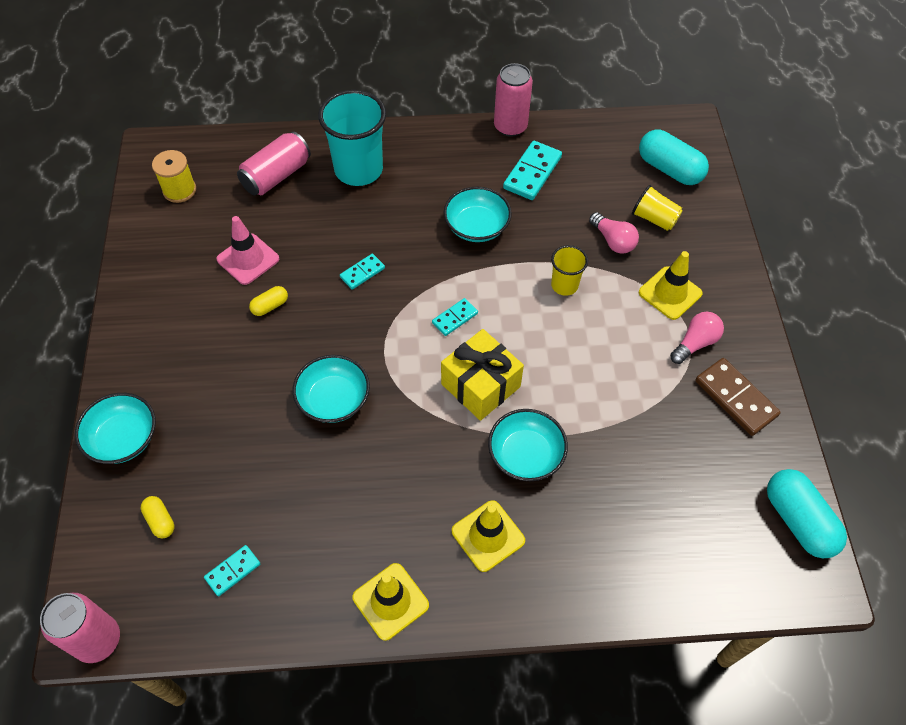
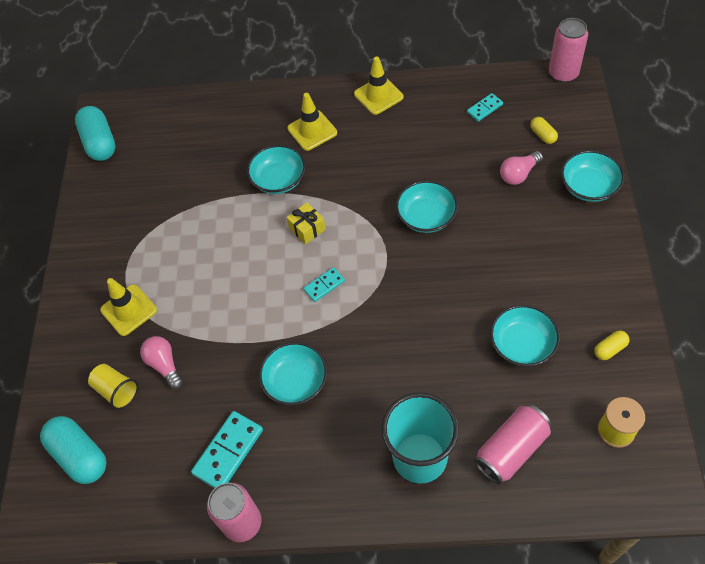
camera: 170 degrees left, 0 degrees up
pink traffic cone [217,216,279,285] -> turquoise bowl [490,305,560,367]
yellow capsule [249,286,288,316] -> yellow capsule moved to [594,330,629,360]
turquoise domino [340,254,385,290] -> none
yellow gift [441,329,524,421] -> yellow gift [287,203,326,244], size x0.57
yellow cup [551,245,588,296] -> none
pink light bulb [670,312,724,364] -> pink light bulb moved to [500,151,543,185]
brown domino [695,358,781,436] -> none

